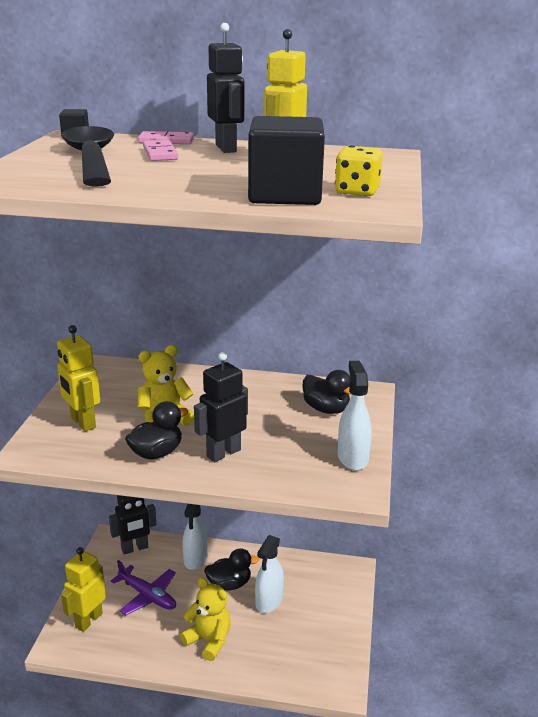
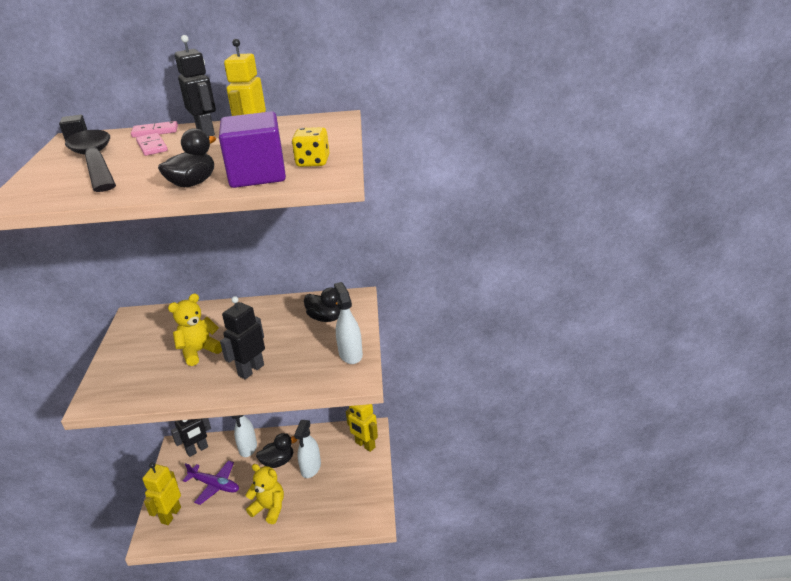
camera: 10 degrees left, 5 degrees up
yellow robot [57,325,100,432] -> yellow robot moved to [346,404,378,452]
black duck [125,401,189,459] -> black duck moved to [158,128,216,187]
black cube [248,116,325,205] -> purple cube [219,111,286,188]

